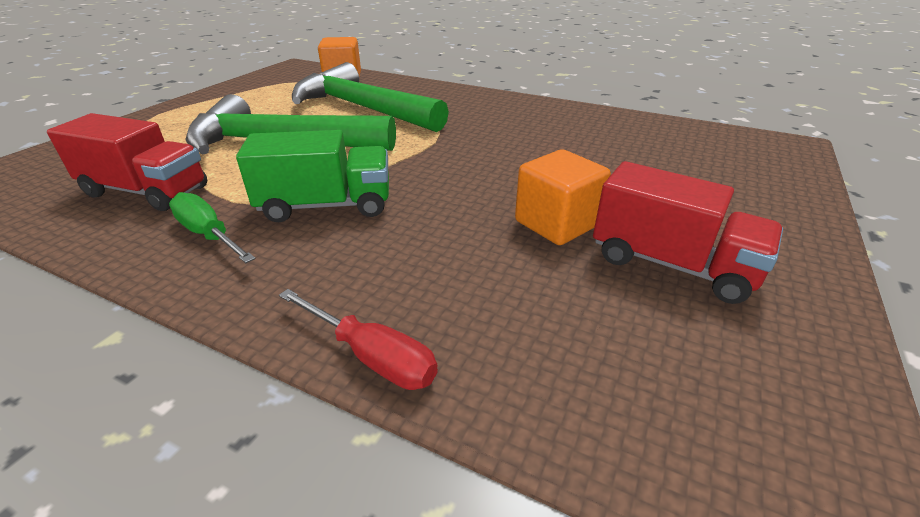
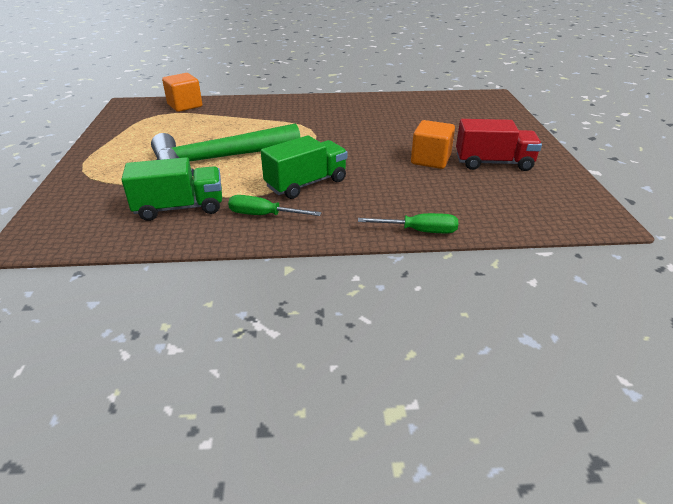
camera: 30 degrees left, 0 degrees up
red truck [47,113,207,211] -> green truck [121,157,222,221]
red screwdriver [279,289,438,390] -> green screwdriver [358,213,458,233]
green hammer [292,62,449,132] -> none

